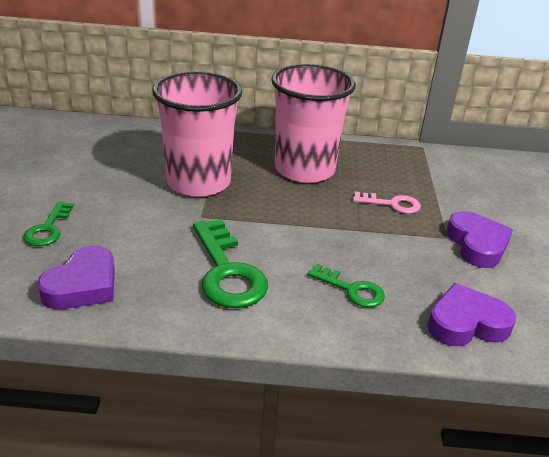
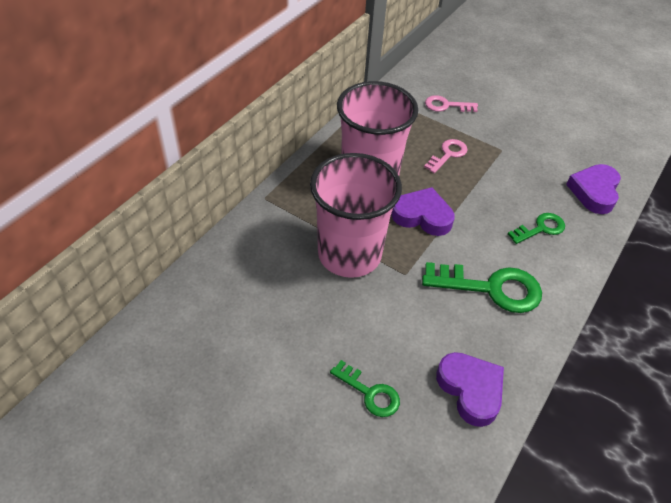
camera: 60 degrees left, 15 degrees up
purple heart [446,211,513,268] -> purple heart moved to [391,187,455,236]
none -> pink key [425,95,478,112]

